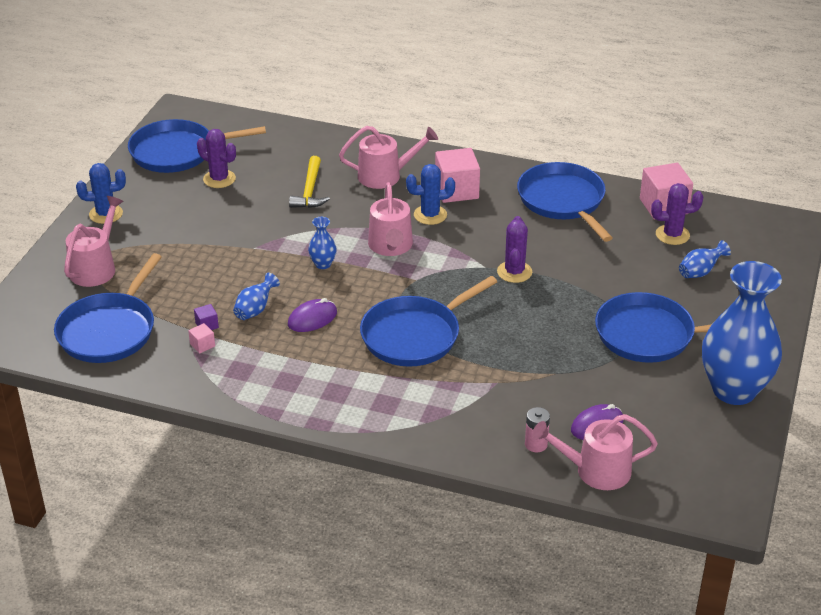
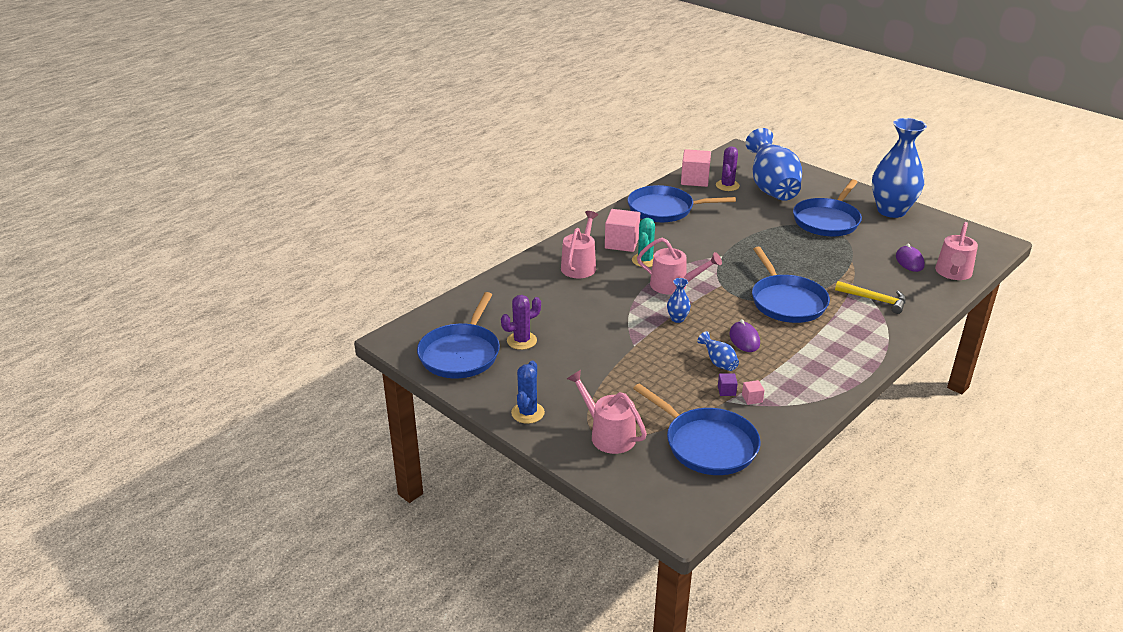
camera: 65 degrees left, 5 degrees down
yellow hammer [289,156,330,208] -> yellow hammer moved to [835,281,906,314]
blue cactus [406,164,455,225] -> turquoise cactus [632,218,655,267]
purple cactus [497,216,532,283] -> none
pink battery [525,407,550,452] -> none
blue vase [679,240,731,278] -> blue vase [746,128,802,201], size x2.48

